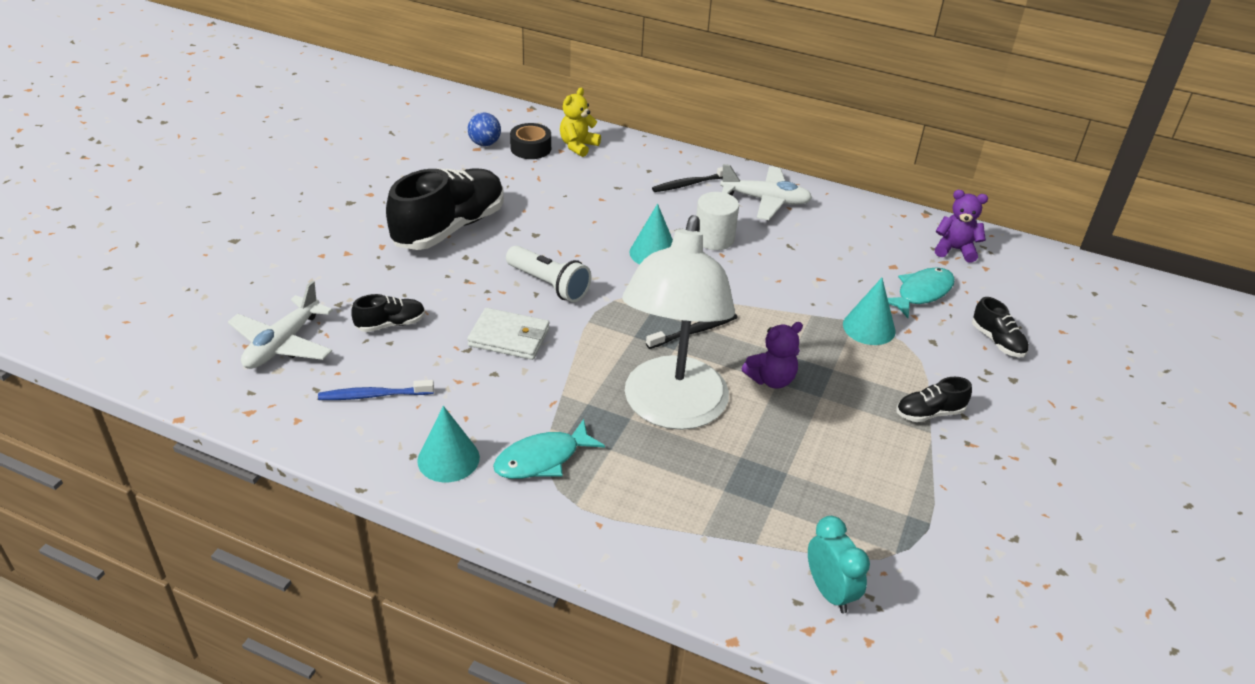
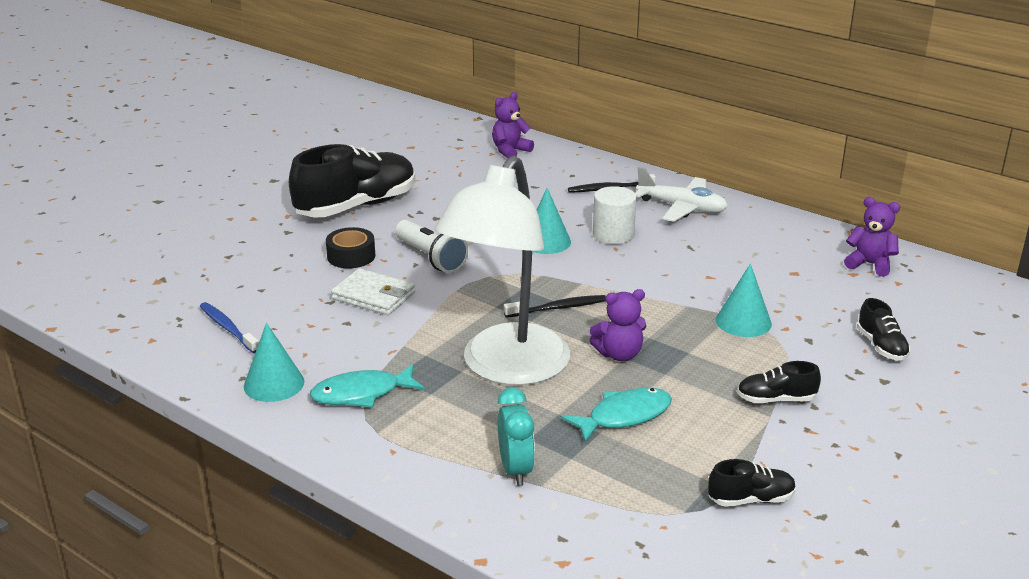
camera: 15 degrees right, 10 degrees down
white plane [228,281,333,369] -> none
blue toothbrush [318,380,434,400] -> blue toothbrush turned 45 degrees clockwise [200,302,259,353]
black shoe [351,294,425,332] -> black shoe moved to [708,459,796,507]
blue ball [468,113,501,146] -> none
black tape [510,123,551,159] -> black tape moved to [326,227,375,268]
yellow teddy bear [560,87,601,157] -> purple teddy bear [492,92,534,159]
turquoise clock [808,516,870,613] -> turquoise clock moved to [497,387,535,486]
turquoise fish [888,267,955,318] -> turquoise fish moved to [562,388,672,443]

